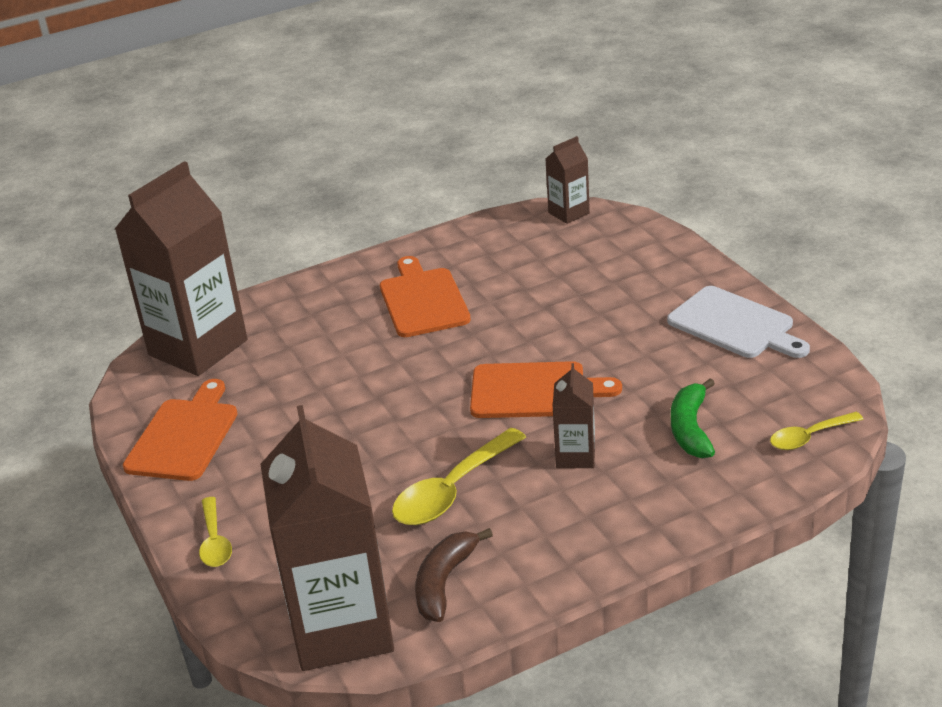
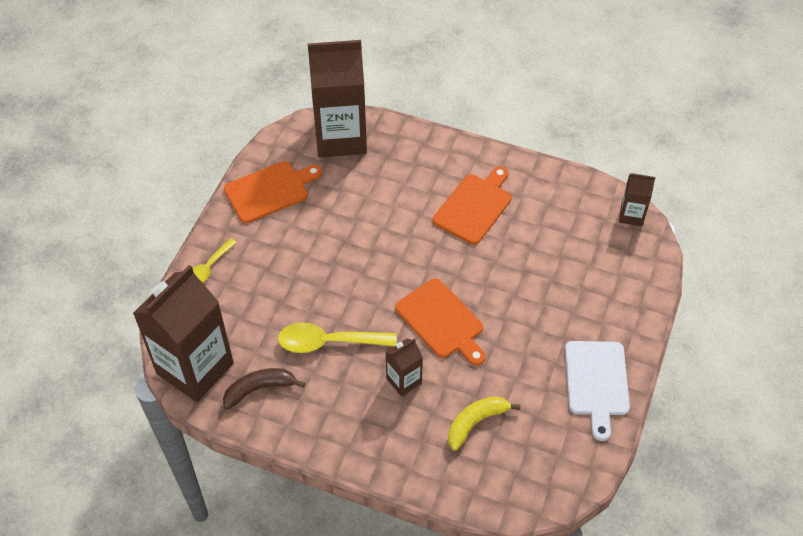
camera: 45 degrees right, 20 degrees up
green banana [671,378,715,458] -> yellow banana [448,396,521,451]
yellow spoon [770,412,864,450] -> none

